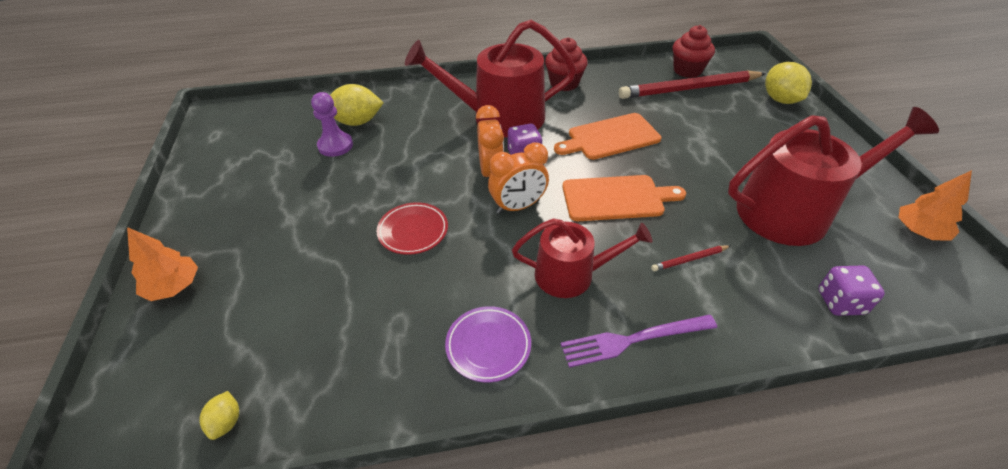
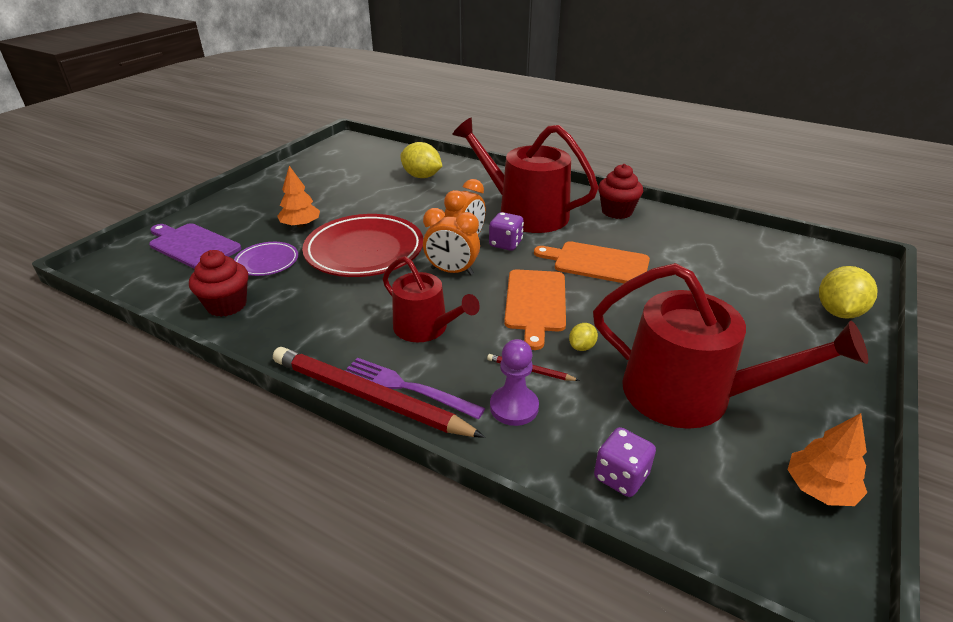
camera: 40 degrees right, 10 degrees down
orange tree [127,227,198,301] -> orange tree moved to [277,166,320,228]
yellow lemon [199,391,239,440] -> yellow lemon moved to [569,323,598,351]
purple pawn [311,92,353,157] -> purple pawn moved to [490,339,539,426]
red plate [377,202,448,255] -> red plate [302,214,423,277], size x1.95
purple plate [445,306,531,382] -> purple plate moved to [234,242,298,276]
orange cutting board [562,175,686,221] -> orange cutting board turned 60 degrees clockwise [504,270,566,350]
red pencil [619,70,766,99] -> red pencil moved to [273,347,485,438]
red cupcake [672,25,715,78] -> red cupcake moved to [189,250,248,317]
none -> purple cutting board [149,223,242,269]

